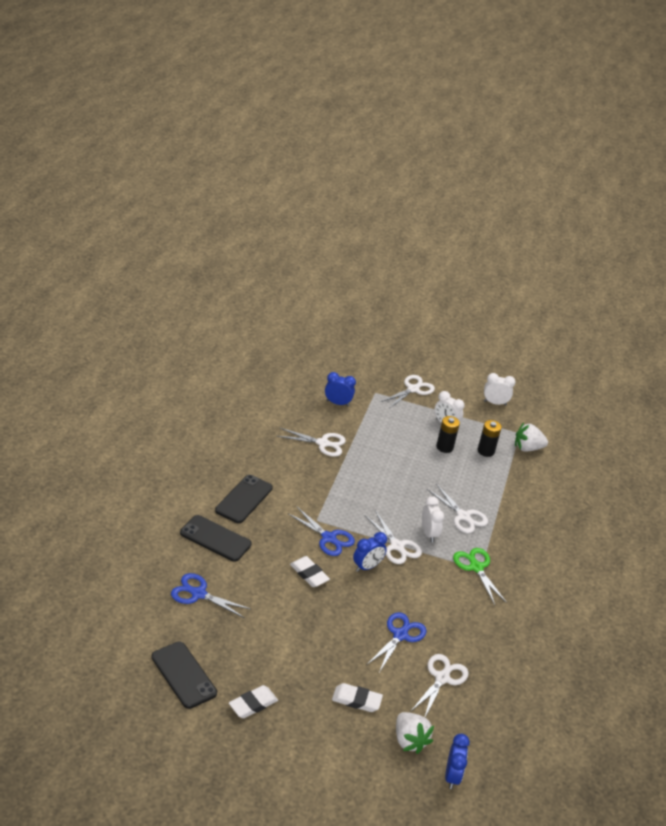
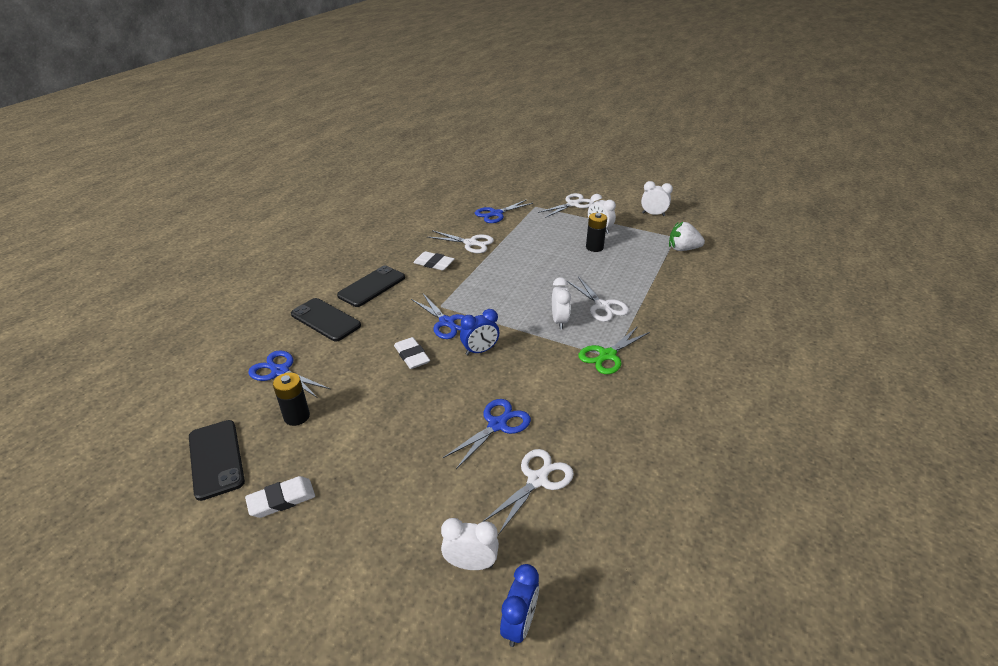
camera: 15 degrees right, 0 degrees up
blue clock [325,372,356,406] -> blue scissors [475,199,533,223]
white eraser [332,683,383,712] -> white eraser moved to [413,251,454,270]
white scissors [364,510,422,564] -> none
white strawberry [396,712,434,754] -> white clock [441,518,499,570]
green scissors [453,548,507,605] -> green scissors turned 120 degrees counterclockwise [578,326,650,374]
black battery [478,420,502,457] -> black battery moved to [273,373,310,426]

